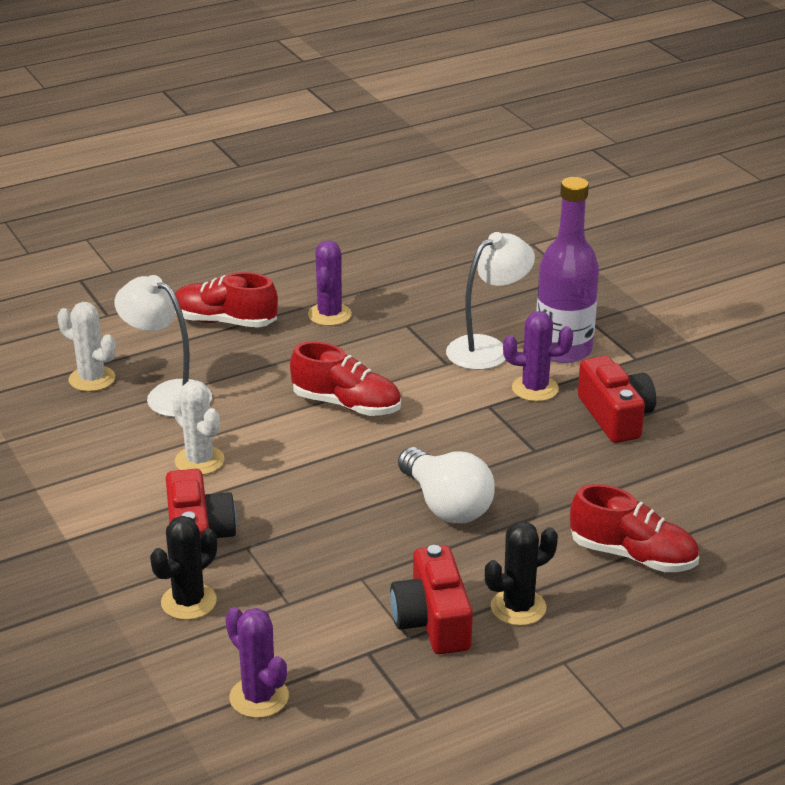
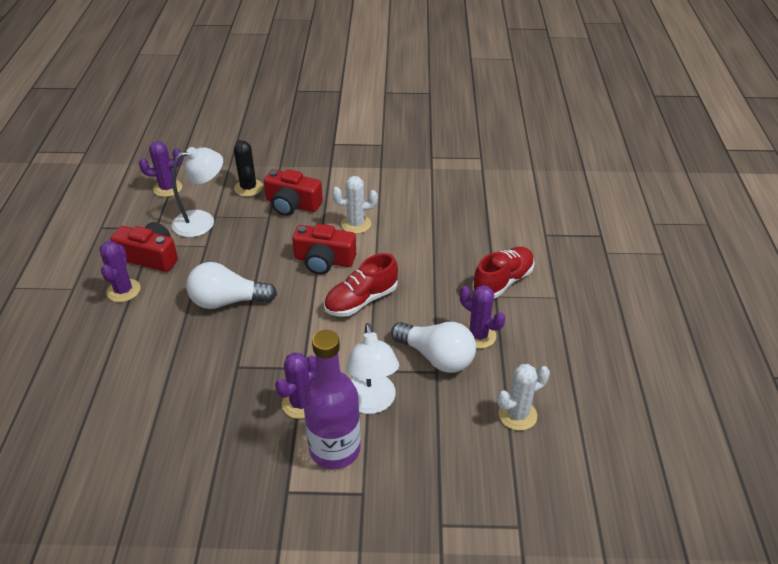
camera: 120 degrees right, 10 degrees up
white cactus [57,302,116,392] -> white cactus moved to [497,364,550,431]
white lamp [114,275,212,417] -> white lamp moved to [172,147,223,237]
black cactus [485,521,558,626] -> purple cactus [100,241,141,302]
red shoe [570,484,699,572] -> none
red camera [578,356,656,443] -> red camera moved to [292,224,356,274]
none -> white light bulb [391,322,476,373]

